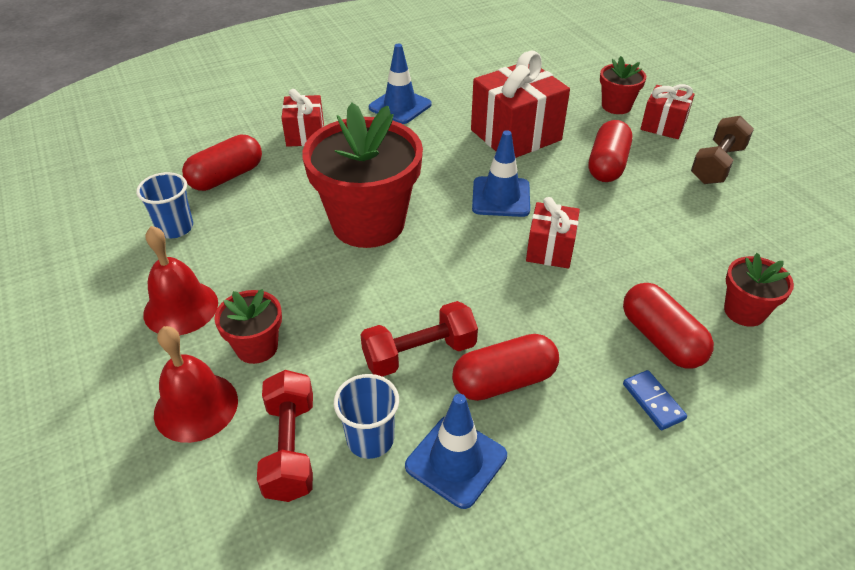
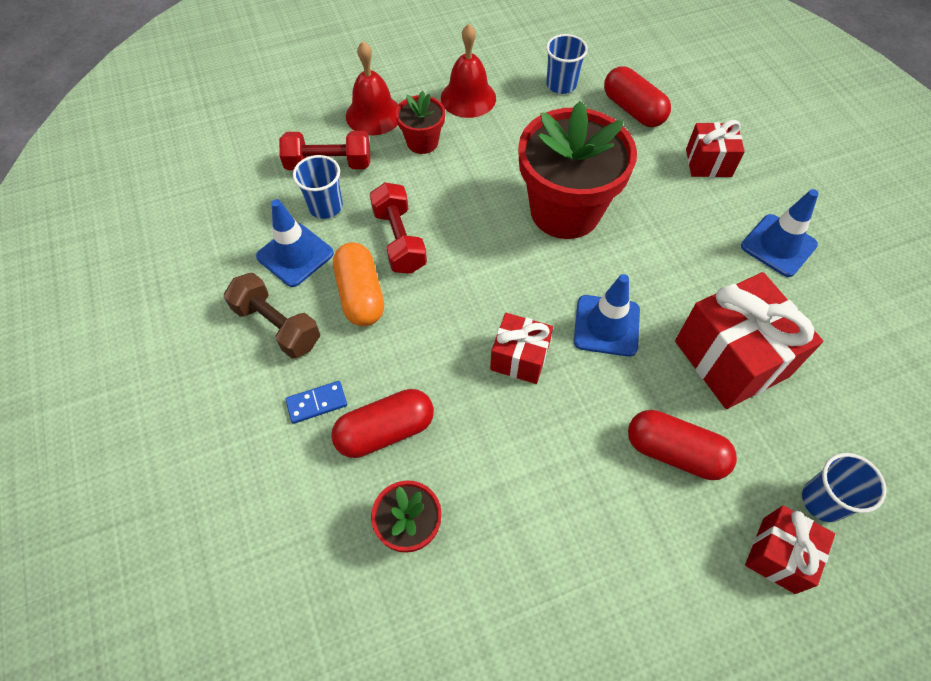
camera: 95 degrees right, 15 degrees up
red capsule [452,334,559,401] -> orange capsule [333,242,384,326]
red flower pot [600,56,646,114] -> blue cup [802,453,887,522]
brown dumbbell [691,116,754,184] -> brown dumbbell moved to [224,273,320,359]

